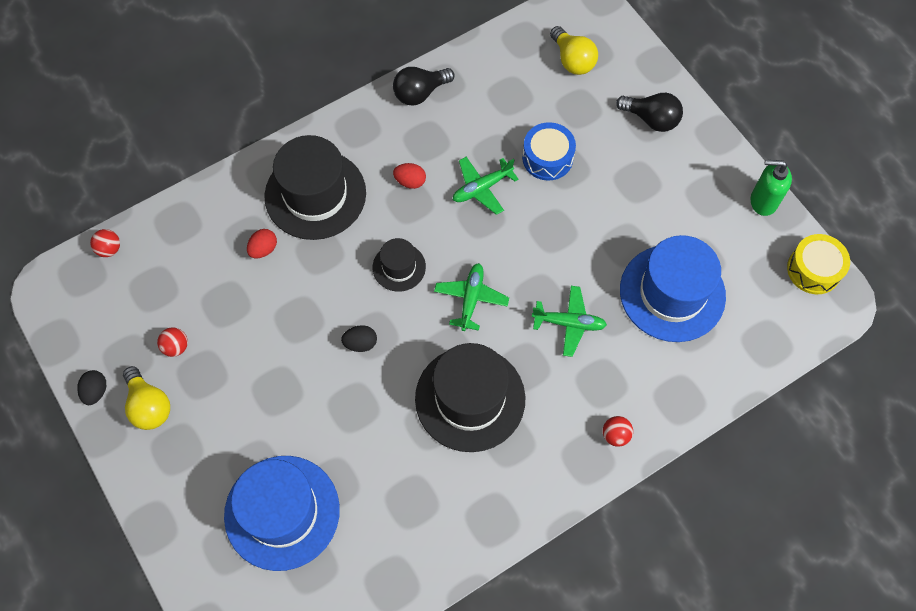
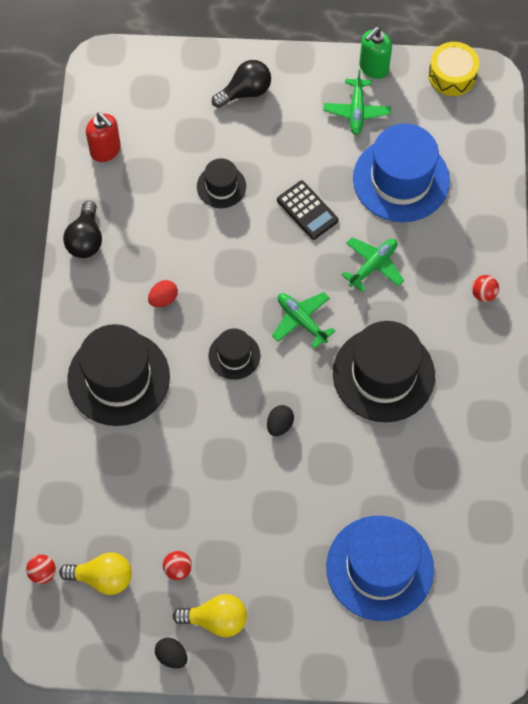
camera: 55 degrees left, 0 degrees up
red egg [247,229,277,258] -> none
green plane [453,157,519,215] -> green plane moved to [324,69,391,135]
blue drum [522,122,576,180] -> black hat [197,158,246,208]
yellow light bulb [550,26,598,75] -> yellow light bulb moved to [59,552,132,595]
none -> red soap dispenser [86,112,121,162]
none -> black calculator [277,181,339,240]

